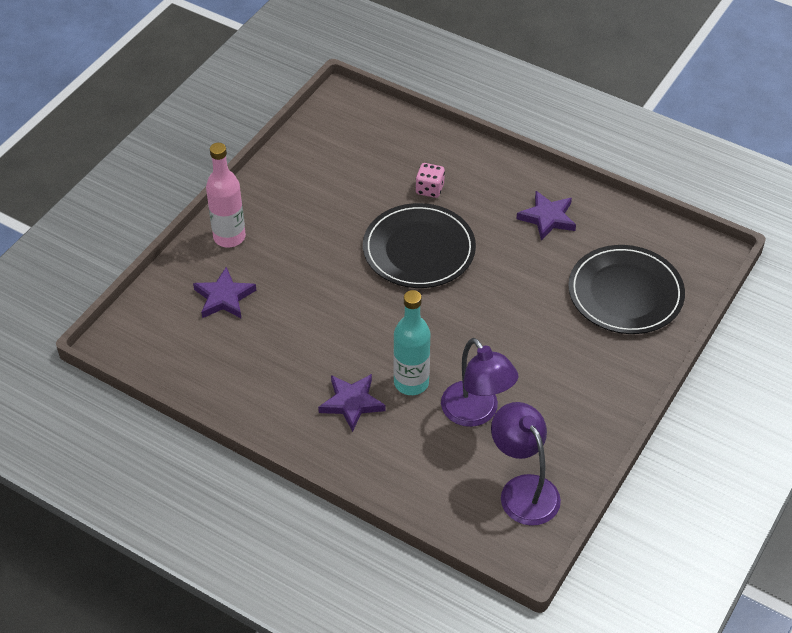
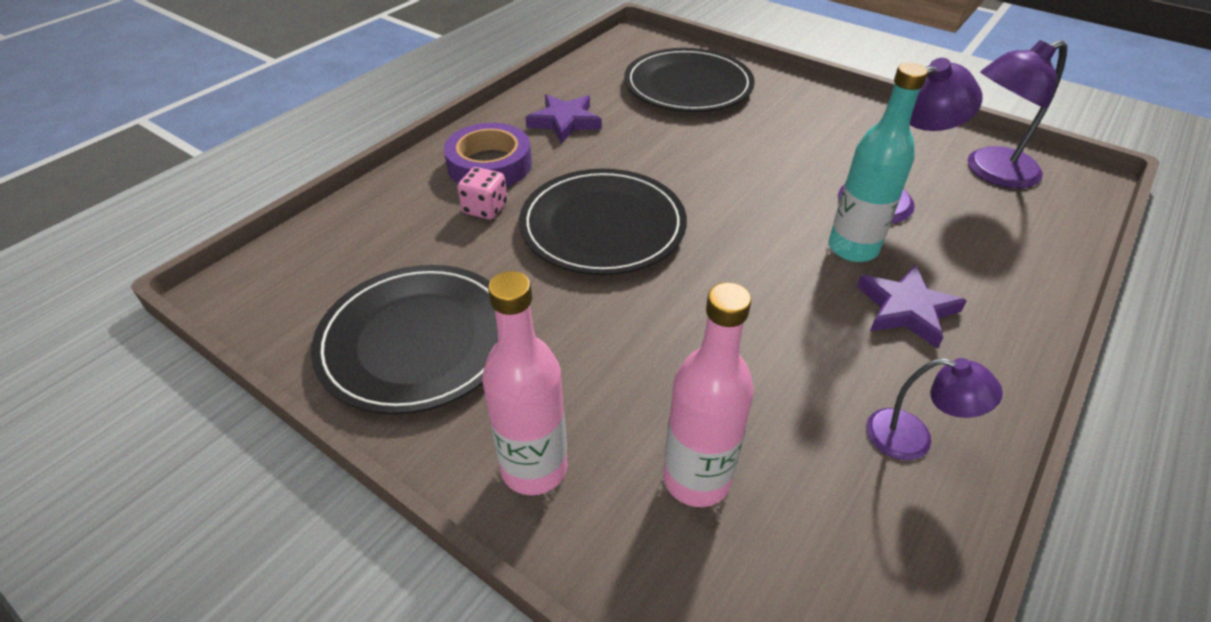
camera: 85 degrees left, 5 degrees down
purple star [193,267,256,319] -> pink bottle [663,282,754,507]
none -> black plate [311,265,498,414]
none -> purple tape [444,123,532,187]
none -> purple lamp [867,358,1003,460]

